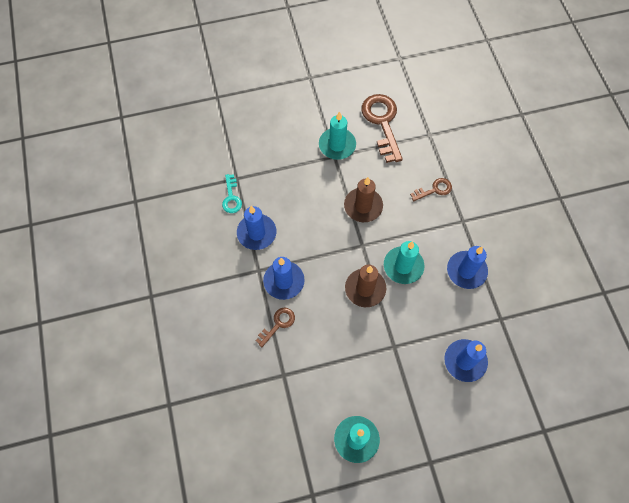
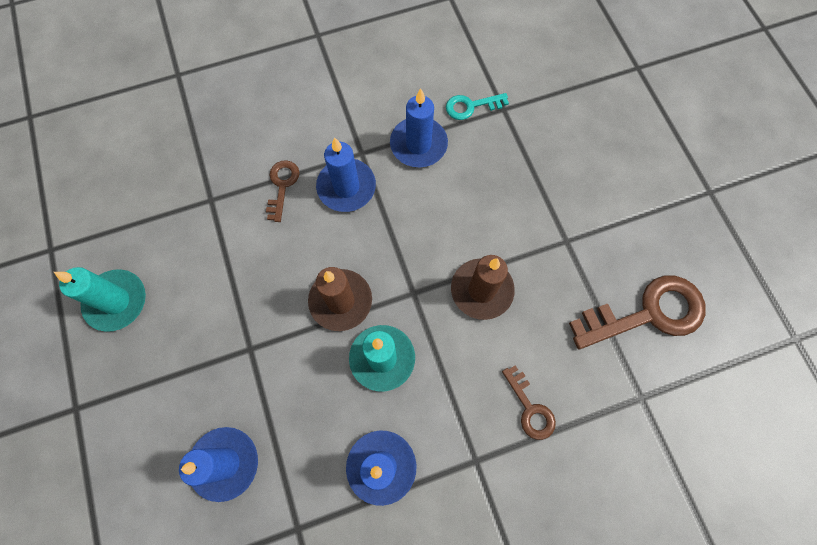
camera: 85 degrees right, 5 degrees up
brown key [256,308,295,347] -> brown key turned 120 degrees counterclockwise [266,160,300,222]
turquoise candle [319,111,356,160] -> none

